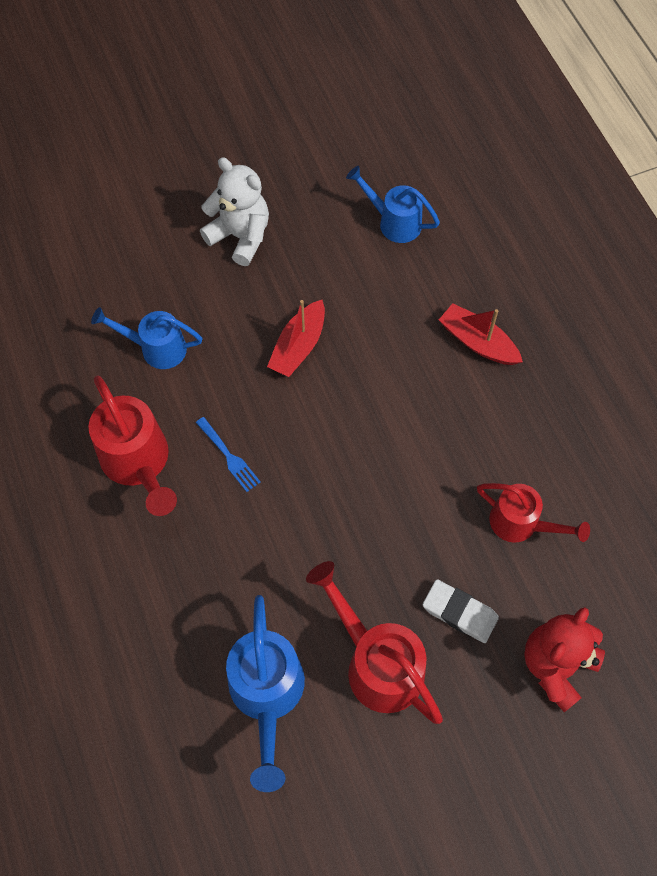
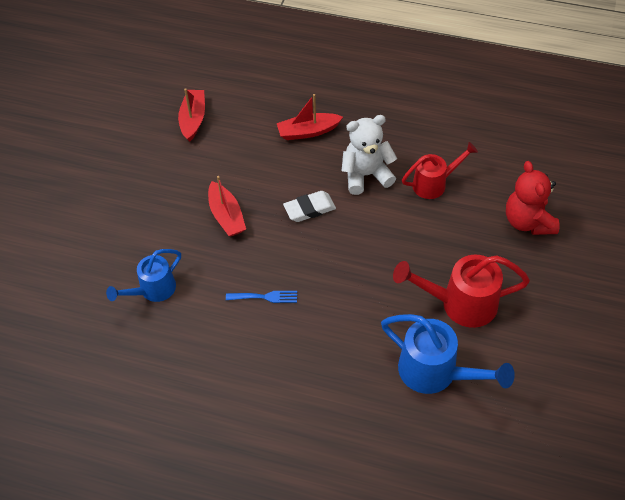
camera: 50 degrees left, 10 degrees down
red watering can [88,376,177,516] -> none
white teddy bear [200,157,269,266] -> white teddy bear moved to [342,115,397,195]
blue watering can [346,166,440,243] -> red boat [178,88,205,142]
white eraser [423,579,499,643] -> white eraser moved to [283,191,336,222]

